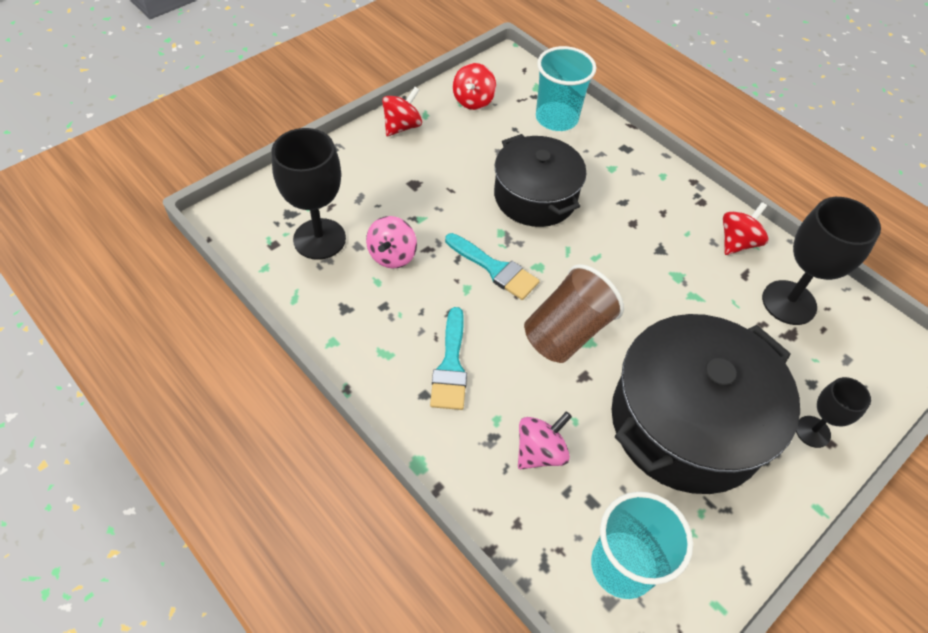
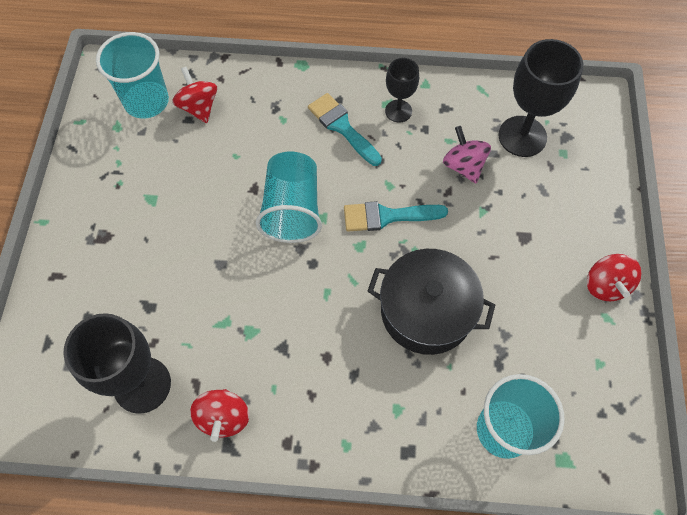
camera: 140 degrees right, 10 degrees up
red spinning top [453,63,496,110] -> red spinning top moved to [172,67,217,123]
pink spinning top [518,411,572,469] -> none
brown cup [524,264,624,363] -> turquoise cup [256,152,322,243]
black pot [611,314,800,494] -> none
black goblet [796,377,871,448] -> black goblet moved to [385,58,419,123]

